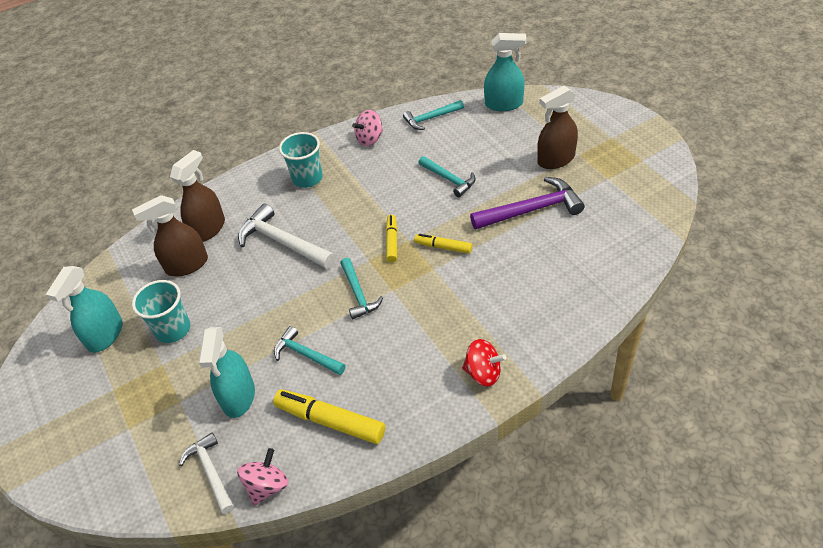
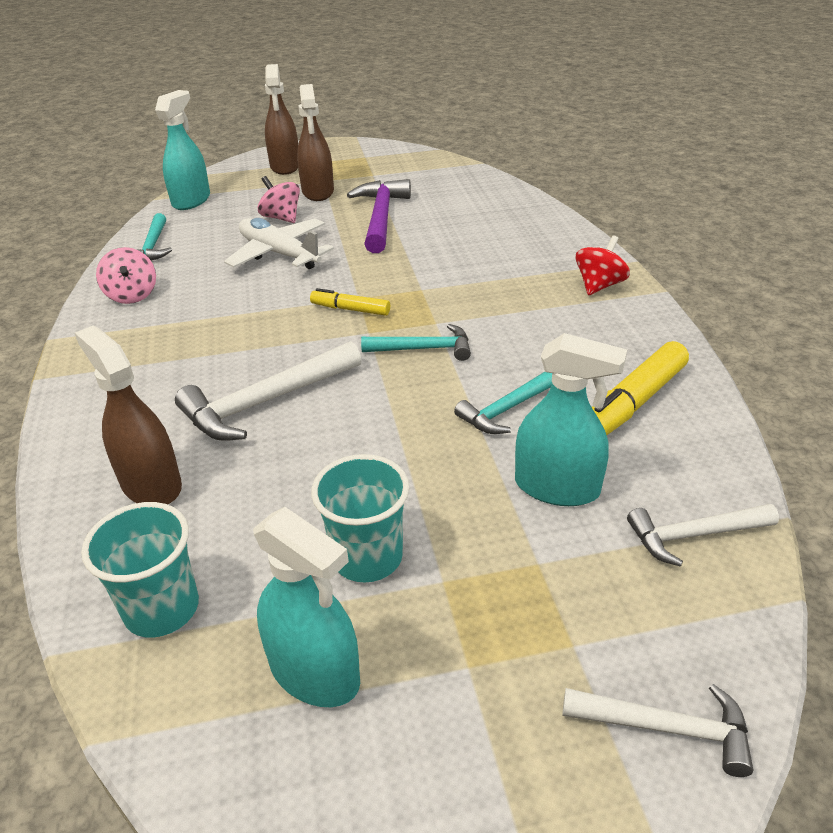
camera: 75 degrees left, 10 degrees down
brown spray bottle [132,195,208,277] -> brown spray bottle moved to [265,64,298,175]
pink spinning top [237,448,288,506] -> pink spinning top moved to [258,176,300,223]
turquoise cup [279,132,323,188] -> turquoise cup moved to [81,502,199,638]
yellow marker [414,234,472,254] -> none
turquoise hammer [418,156,475,197] -> white plane [224,218,334,269]
none -> white hammer [562,684,753,777]

